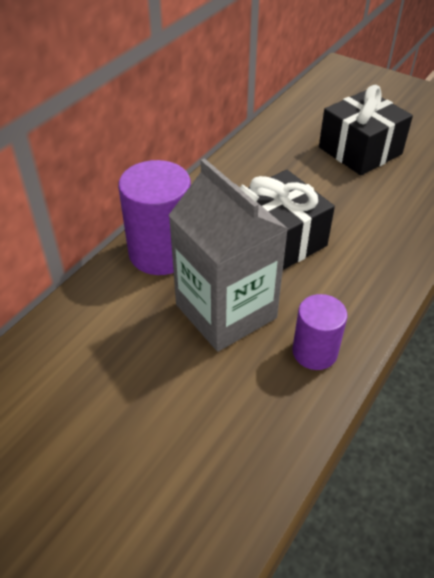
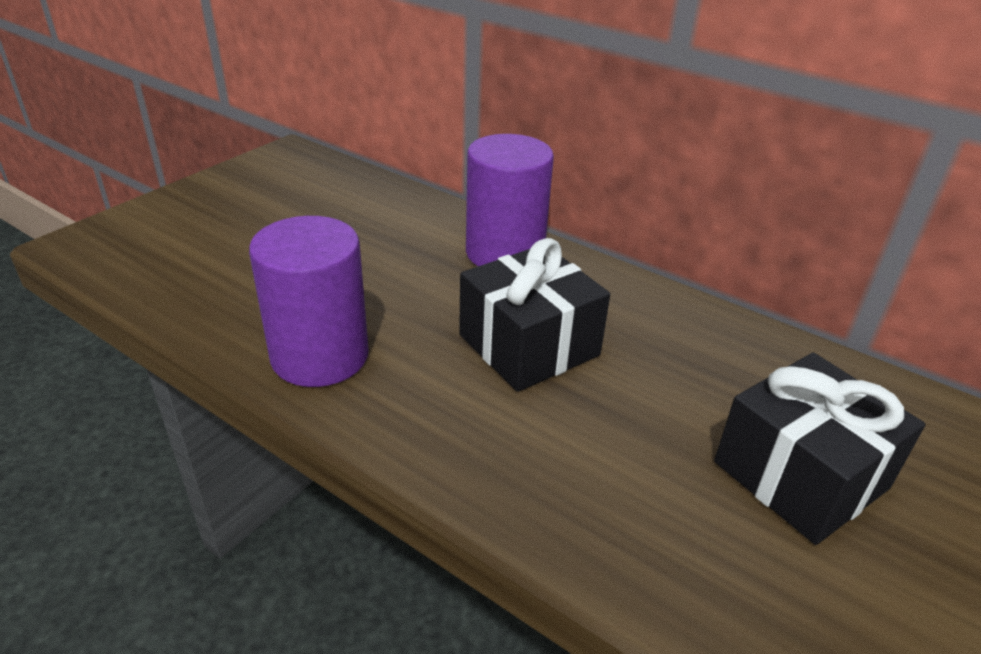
camera: 90 degrees right, 10 degrees down
grey carton [169,158,288,352] -> none
purple cylinder [292,294,347,370] -> purple cylinder [249,216,369,387], size x1.65

